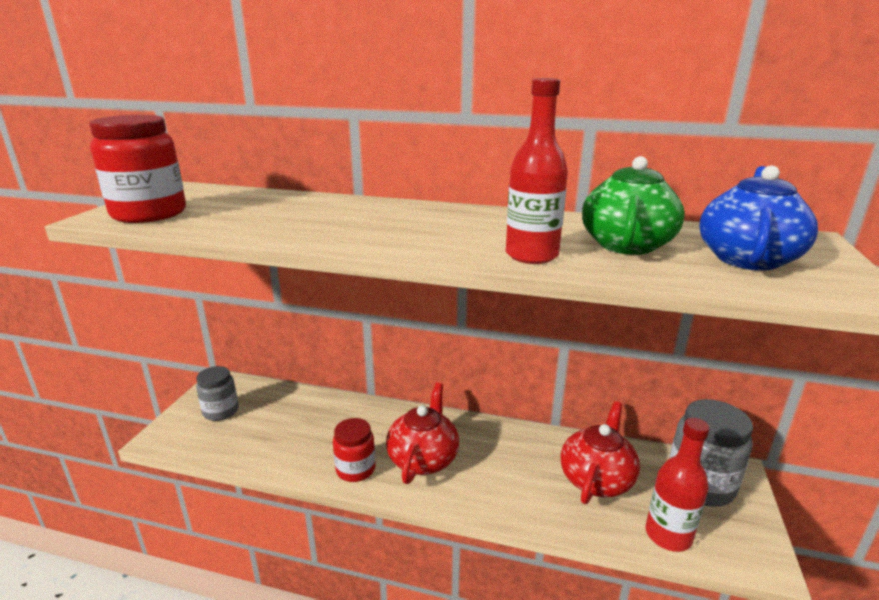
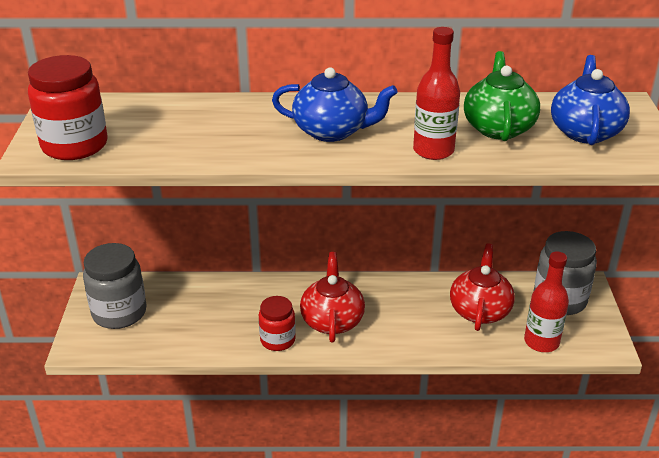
camera: 15 degrees left, 10 degrees up
grey jar [196,366,239,421] -> grey jar [83,243,147,329], size x1.60
none -> blue teapot [272,68,398,142]

